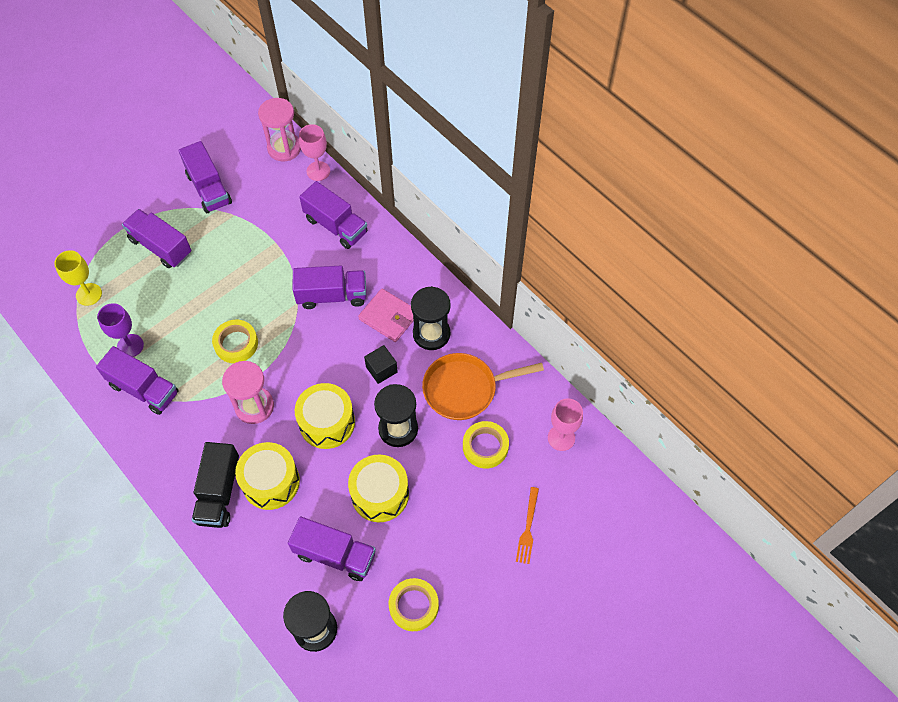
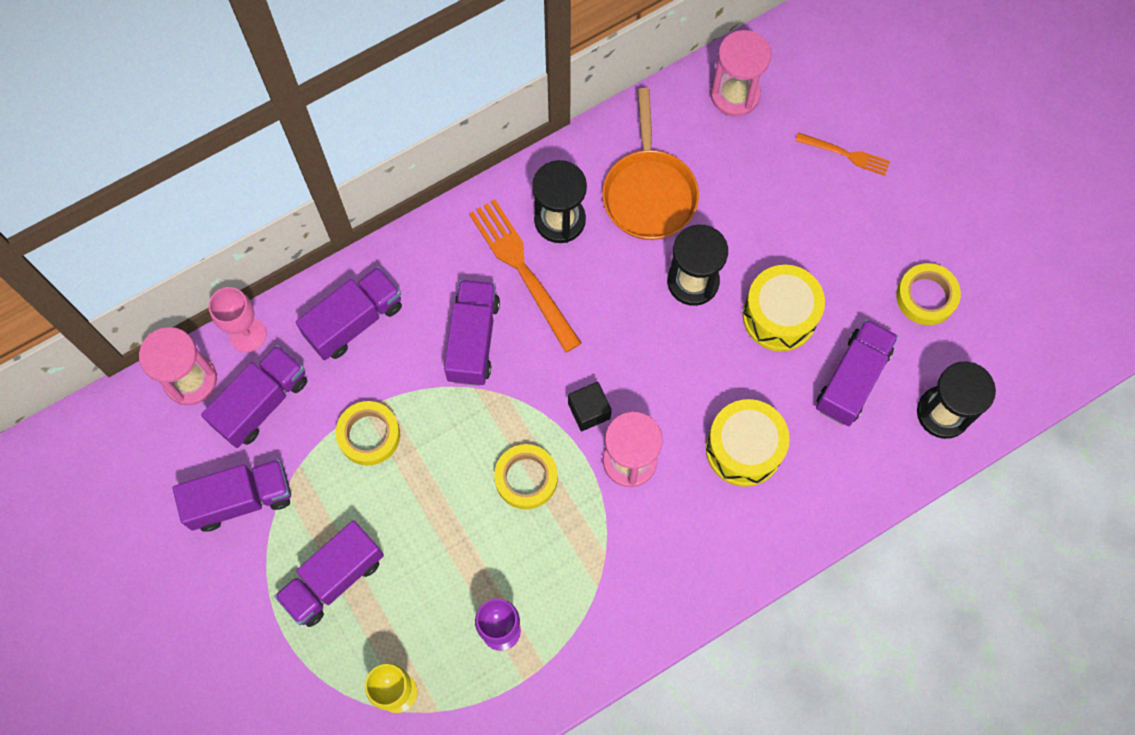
camera: 80 degrees left, 10 degrees up
purple truck [96,346,179,415] -> purple truck moved to [201,345,307,448]
black truck [192,442,239,528] -> none
yellow drum [295,383,355,449] -> none
pink wallet [358,289,413,342] -> orange fork [469,199,581,353]
black cube [364,345,398,384] -> black cube moved to [568,382,612,431]
yellow tape [463,421,509,469] -> yellow tape moved to [336,401,400,466]
pink goblet [548,399,583,451] -> pink hourglass [710,30,771,117]

